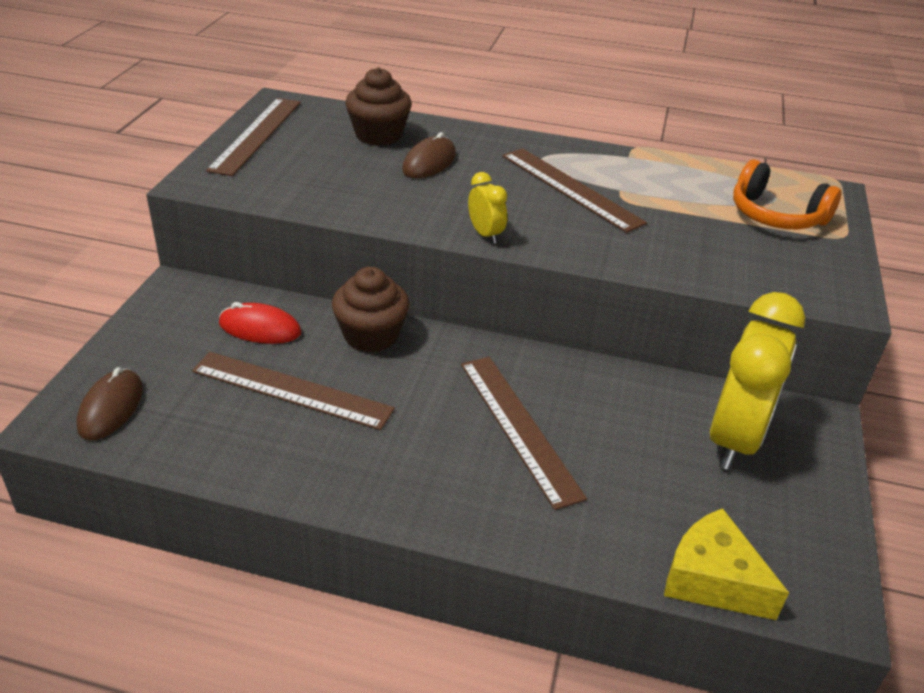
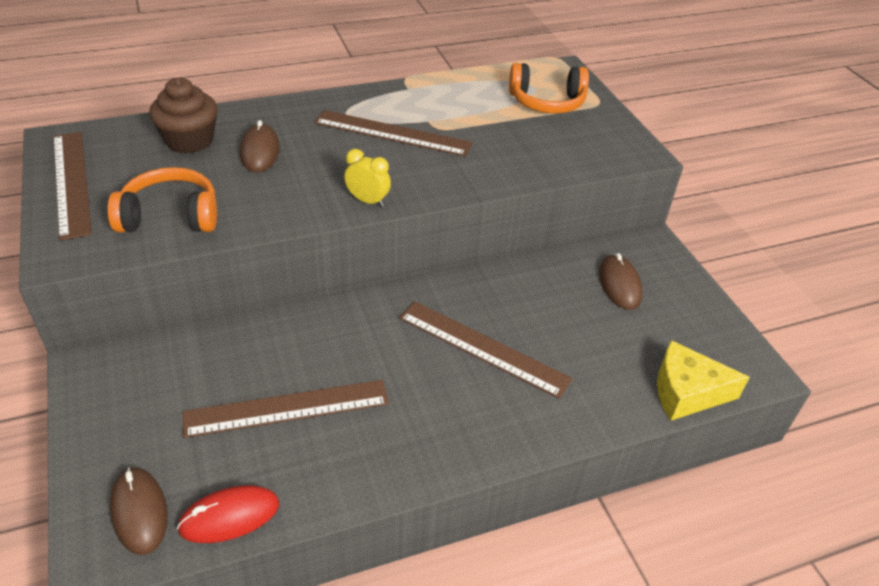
camera: 35 degrees left, 5 degrees up
red mouse [219,302,301,344] -> red mouse moved to [177,485,279,543]
brown cupcake [332,267,409,353] -> none
yellow clock [710,292,805,470] -> brown mouse [599,253,643,310]
none -> orange headphones [107,167,217,233]

